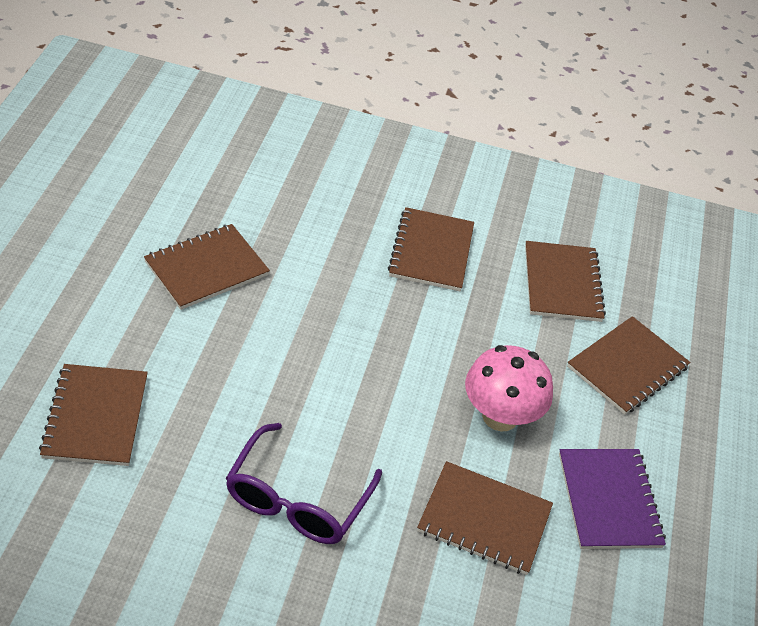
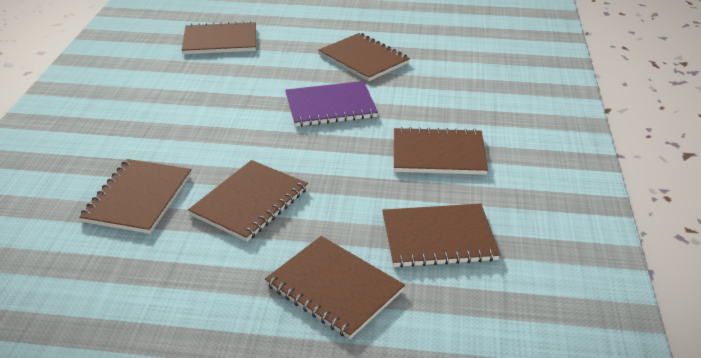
camera: 90 degrees right, 10 degrees down
purple glasses [226,423,382,544] -> none
pink mushroom [465,345,553,432] -> brown notebook [188,160,308,242]
purple notebook [559,449,666,549] -> purple notebook moved to [285,81,378,127]

